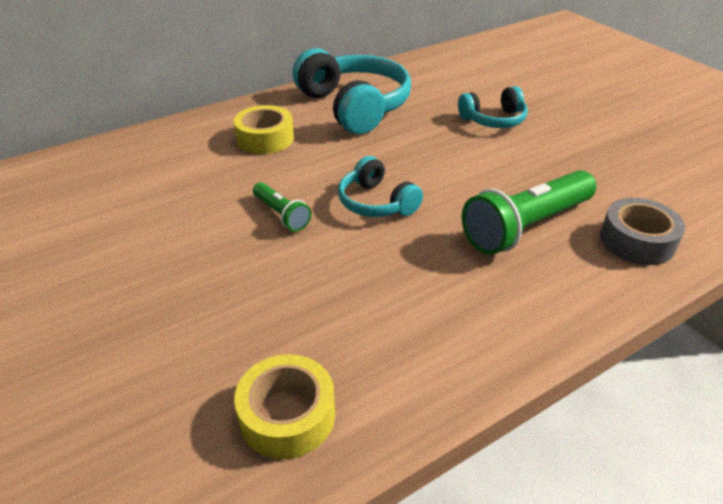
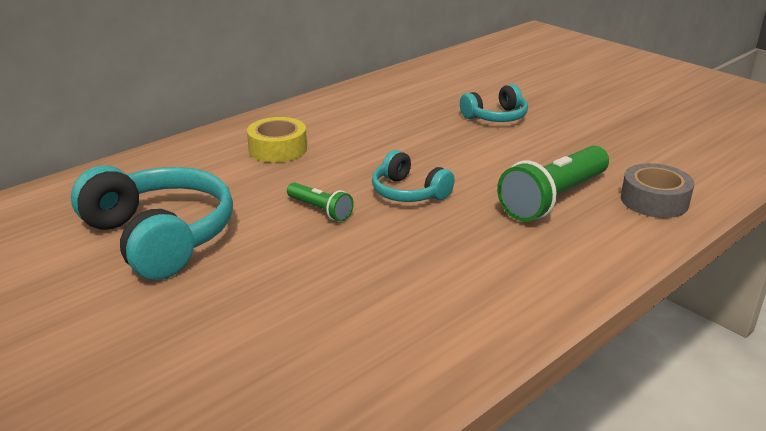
camera: 10 degrees left, 10 degrees down
yellow tape [234,354,335,459] -> none
turquoise headphones [293,48,411,134] -> turquoise headphones moved to [71,165,233,280]

